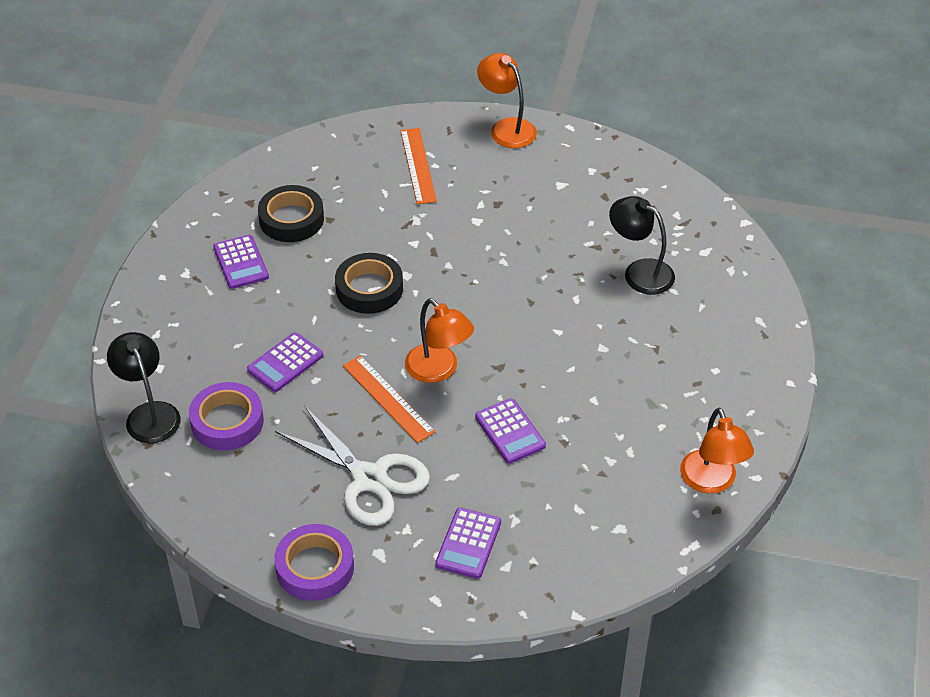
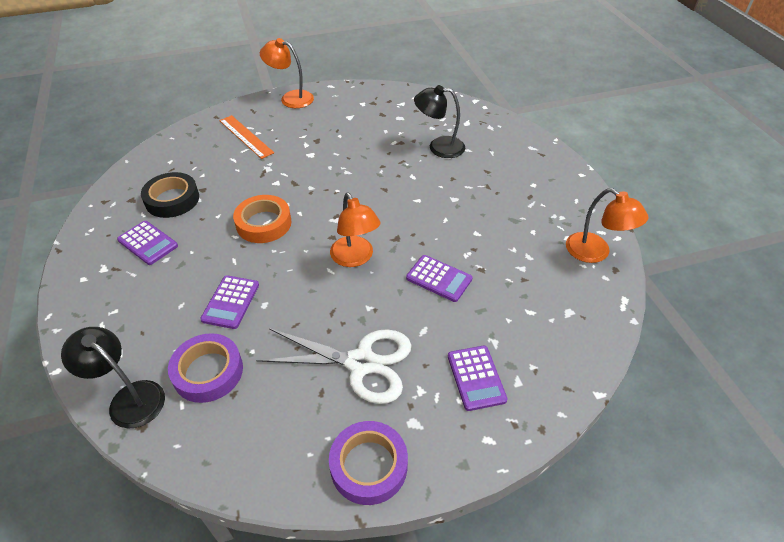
camera: 30 degrees left, 0 degrees up
black tape [335,253,403,314] -> orange tape [233,195,291,243]
orange ruler [343,355,435,443] -> none
orange lamp [405,298,474,383] -> orange lamp turned 45 degrees clockwise [330,192,381,267]

